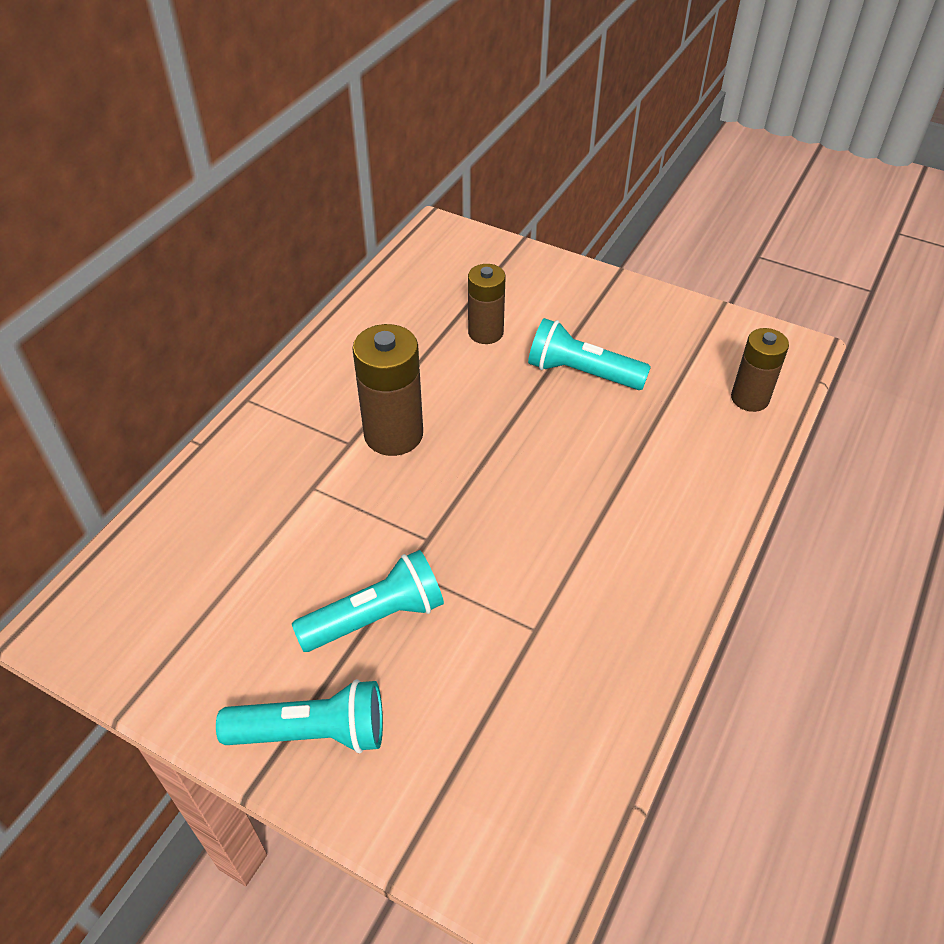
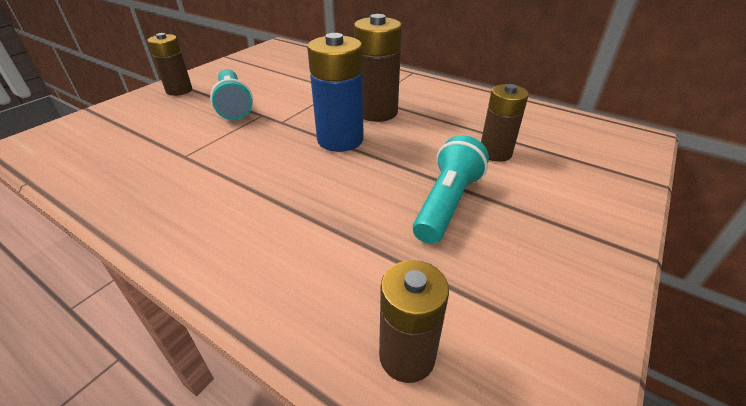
camera: 95 degrees right, 10 degrees down
turquoise flashlight [216,679,383,753] -> brown battery [147,33,192,96]
none -> blue battery [307,33,364,152]

